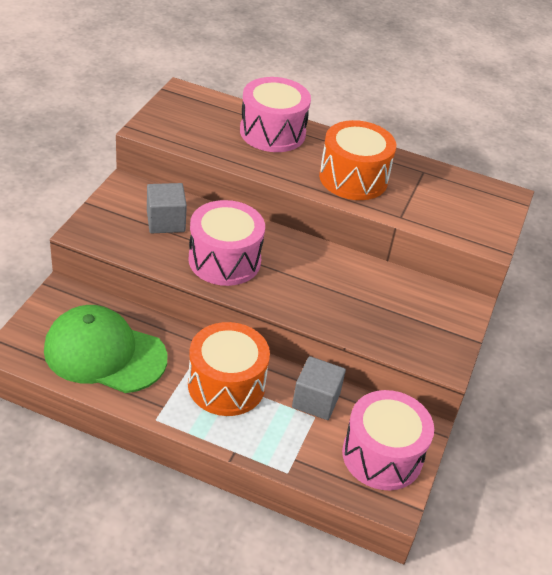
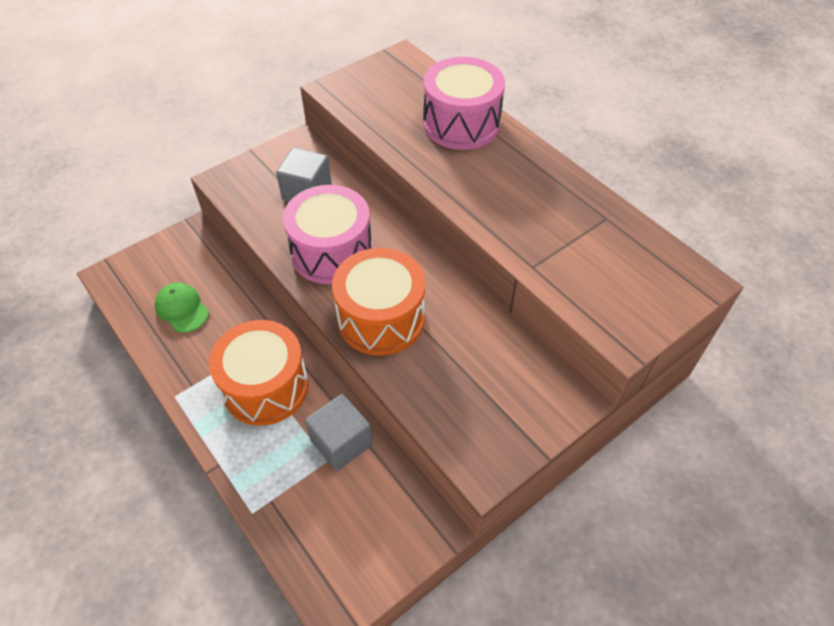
camera: 35 degrees right, 10 degrees up
green cap [44,305,167,393] -> green cap [155,283,209,333], size x0.48
orange drum [319,120,396,200] -> orange drum moved to [332,248,425,355]
pink drum [342,390,434,490] -> none

